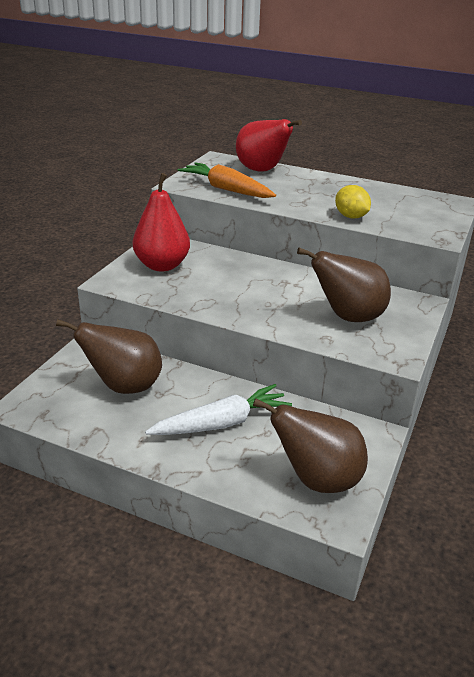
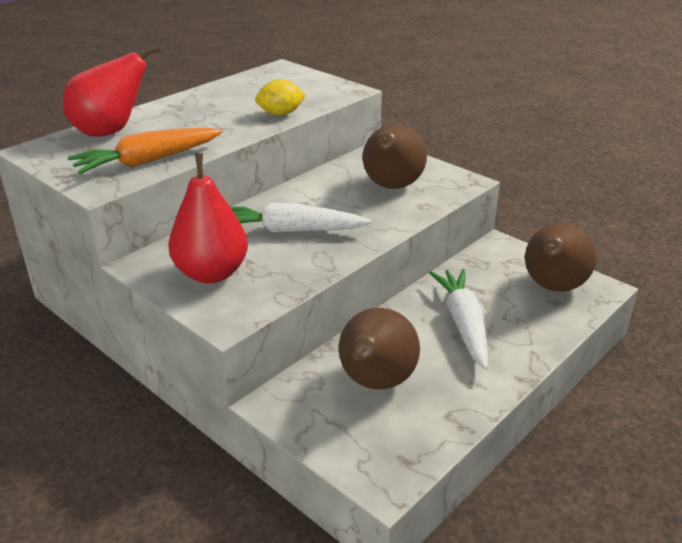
camera: 70 degrees left, 0 degrees up
none -> white carrot [231,203,371,233]

